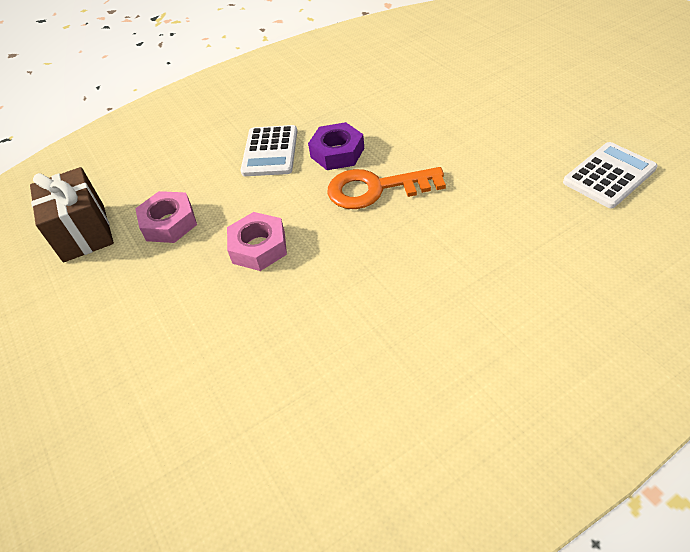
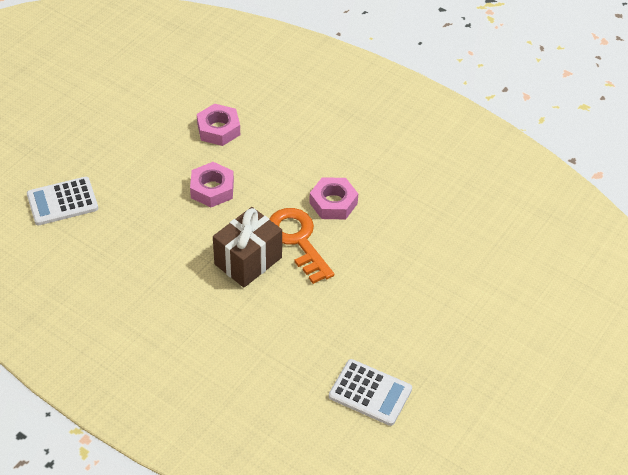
camera: 60 degrees right, 0 degrees up
brown gift [30,167,114,263] -> brown gift moved to [213,207,282,287]
white calculator [240,125,297,176] -> white calculator moved to [27,177,98,225]
purple nut [308,122,364,170] -> pink nut [309,177,358,219]

